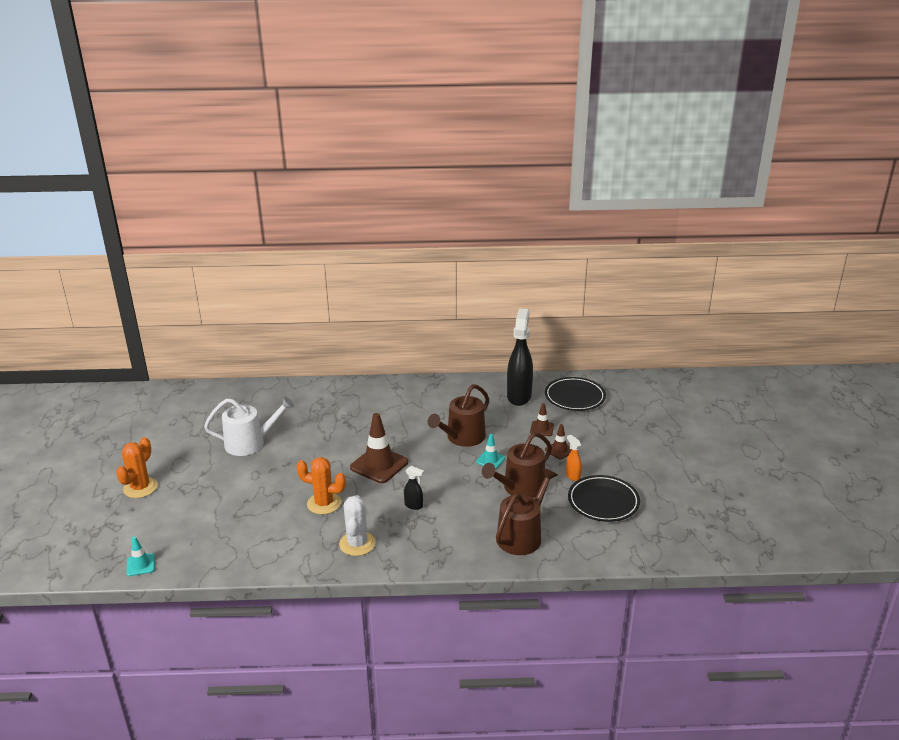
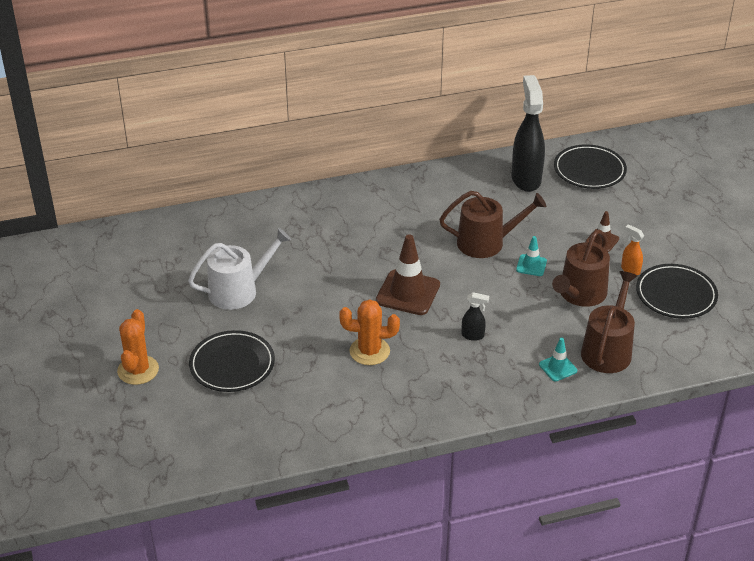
camera: 15 degrees left, 10 degrees up
turquoise traffic cone [126,536,155,576] -> turquoise traffic cone moved to [539,338,577,381]
white cactus [339,495,376,556] -> none
brown watering can [428,384,489,447] -> brown watering can turned 120 degrees counterclockwise [439,191,546,258]
brown traffic cone [530,403,554,436] -> none
none -> black plate [189,330,275,392]

